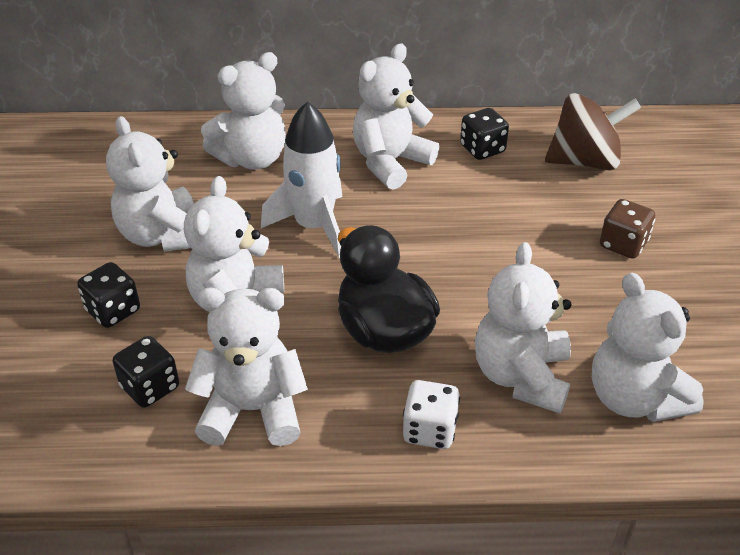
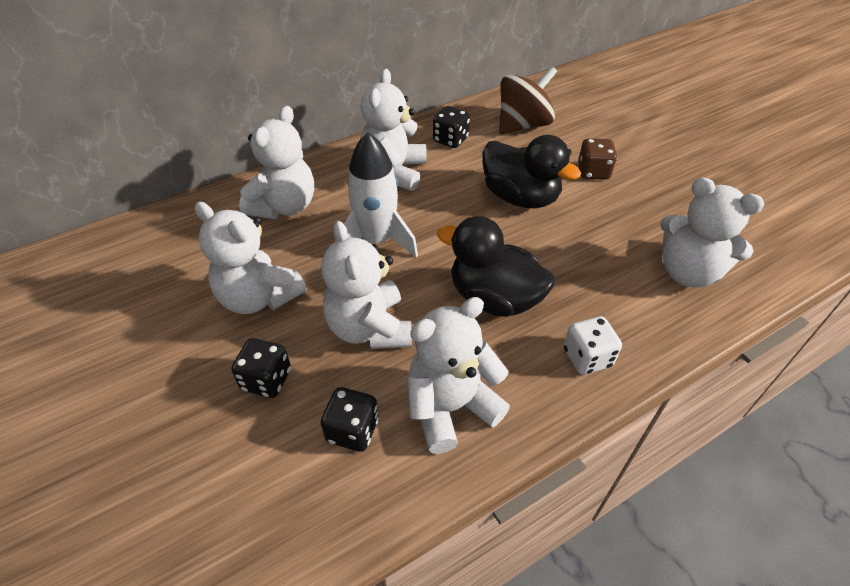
camera: 30 degrees left, 5 degrees up
white teddy bear [475,242,572,413] -> none
none -> black duck [482,135,581,208]

